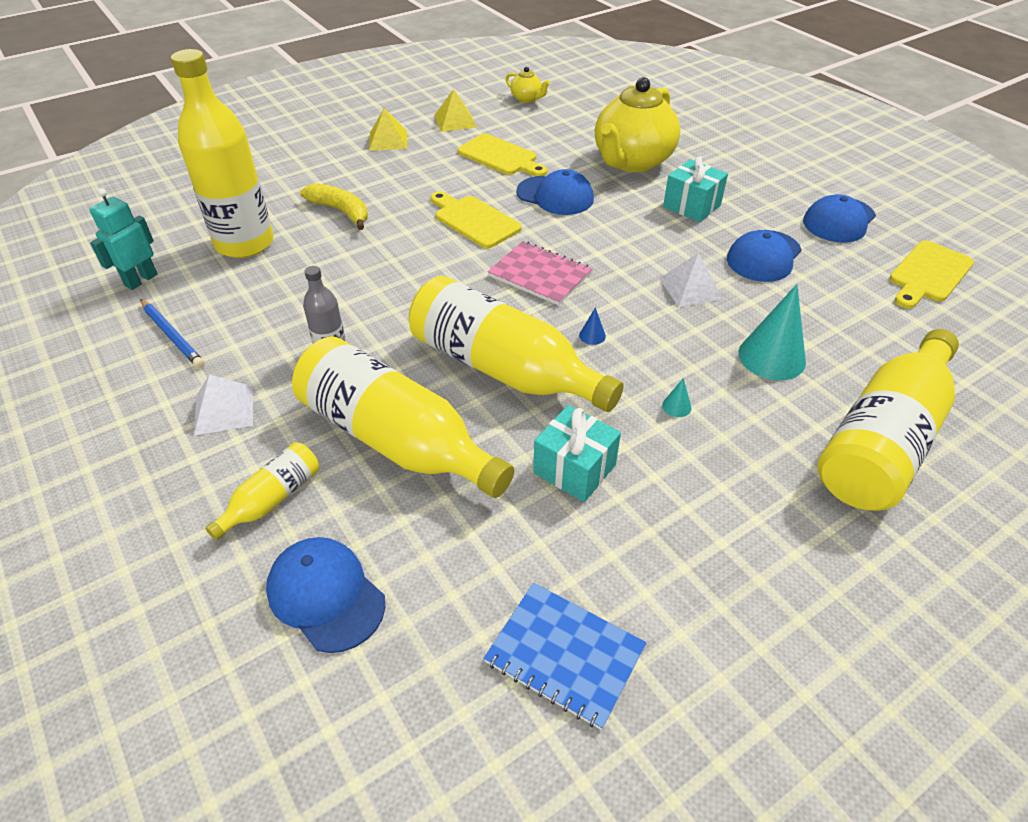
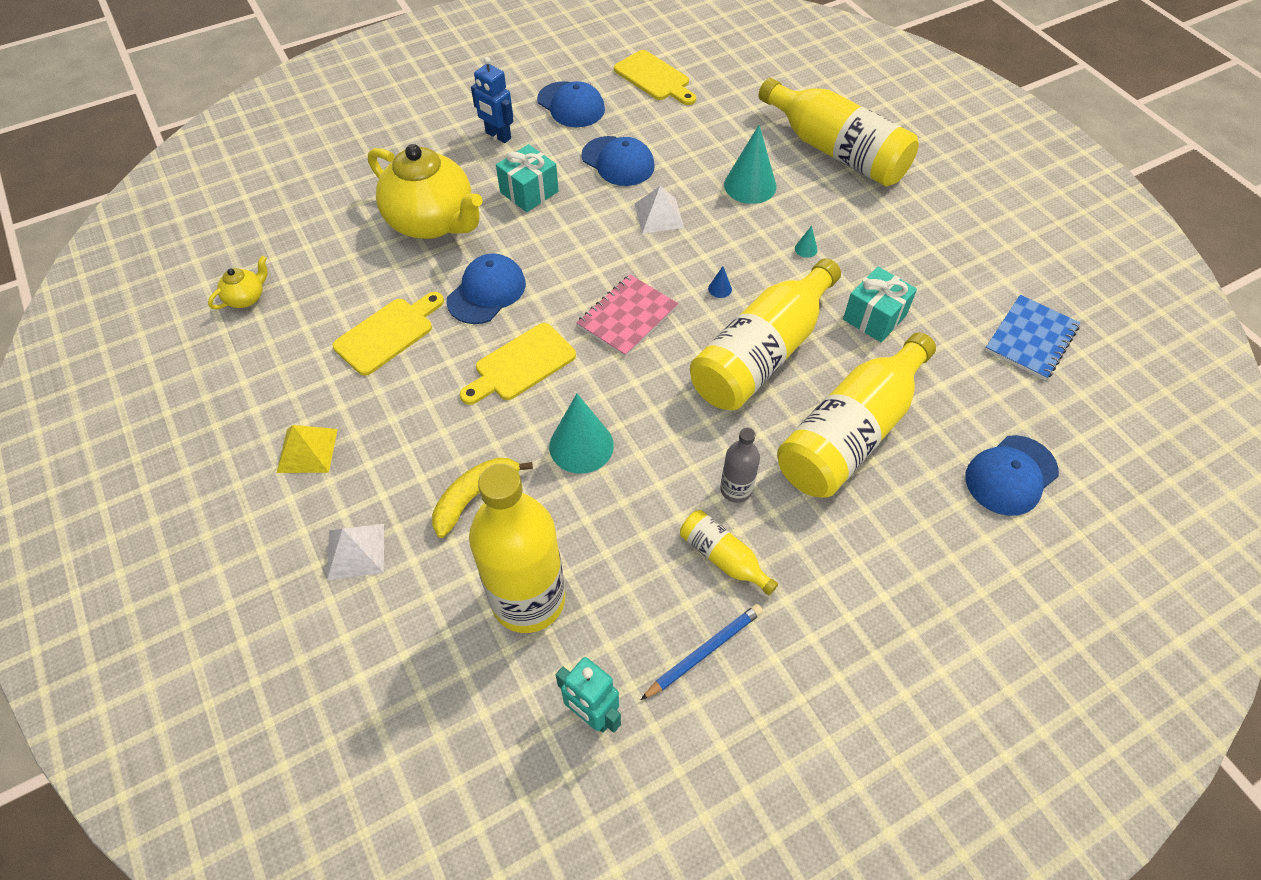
camera: 85 degrees left, 10 degrees up
white pyramid [194,374,253,436] -> white pyramid moved to [327,524,384,580]
yellow bottle [205,442,319,541] -> yellow bottle moved to [680,510,778,596]
yellow pyramid [434,89,477,132] -> none
none -> blue robot [471,57,513,143]
none -> turquoise cone [549,394,614,474]

